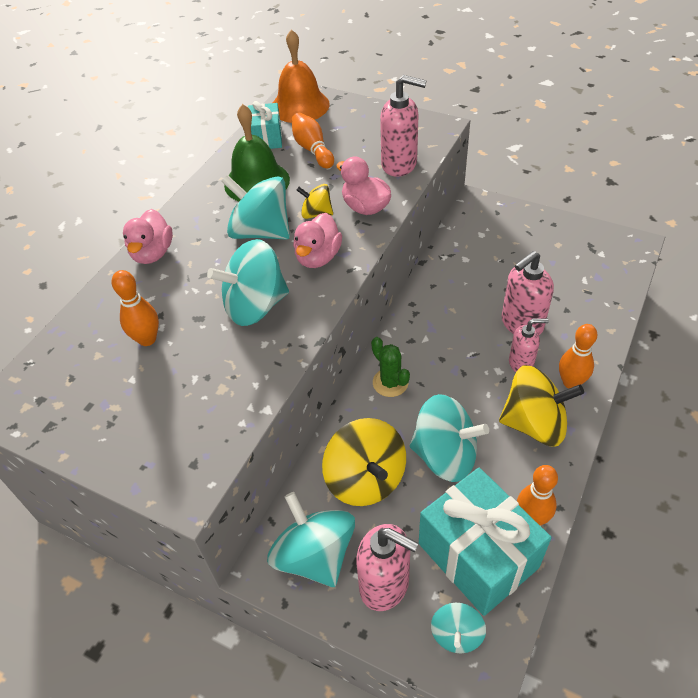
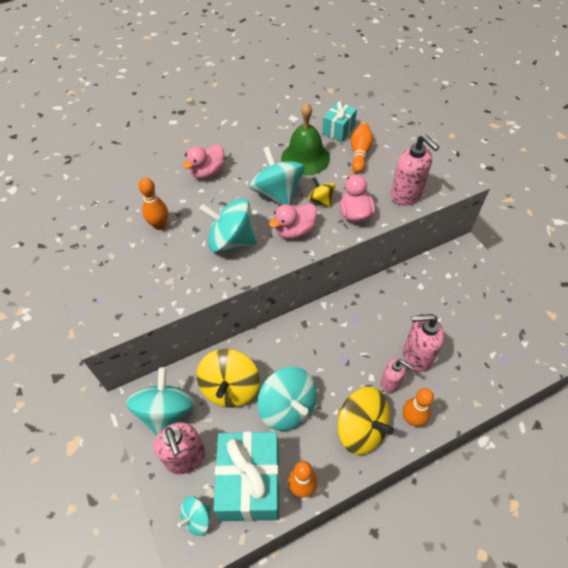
camera: 35 degrees right, 5 degrees up
orange bell [273,29,330,123] -> none
green cactus [371,337,410,397] -> none

